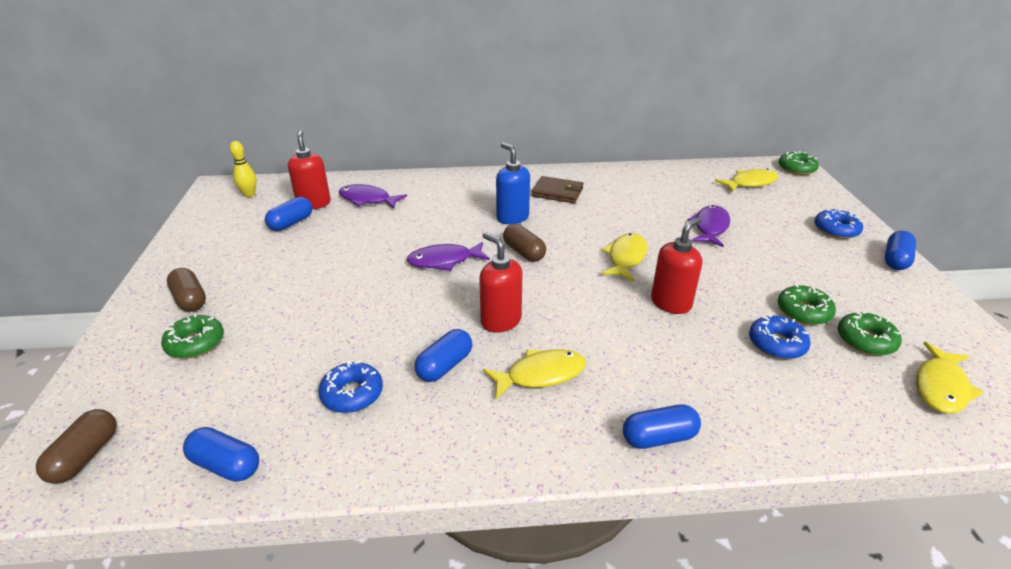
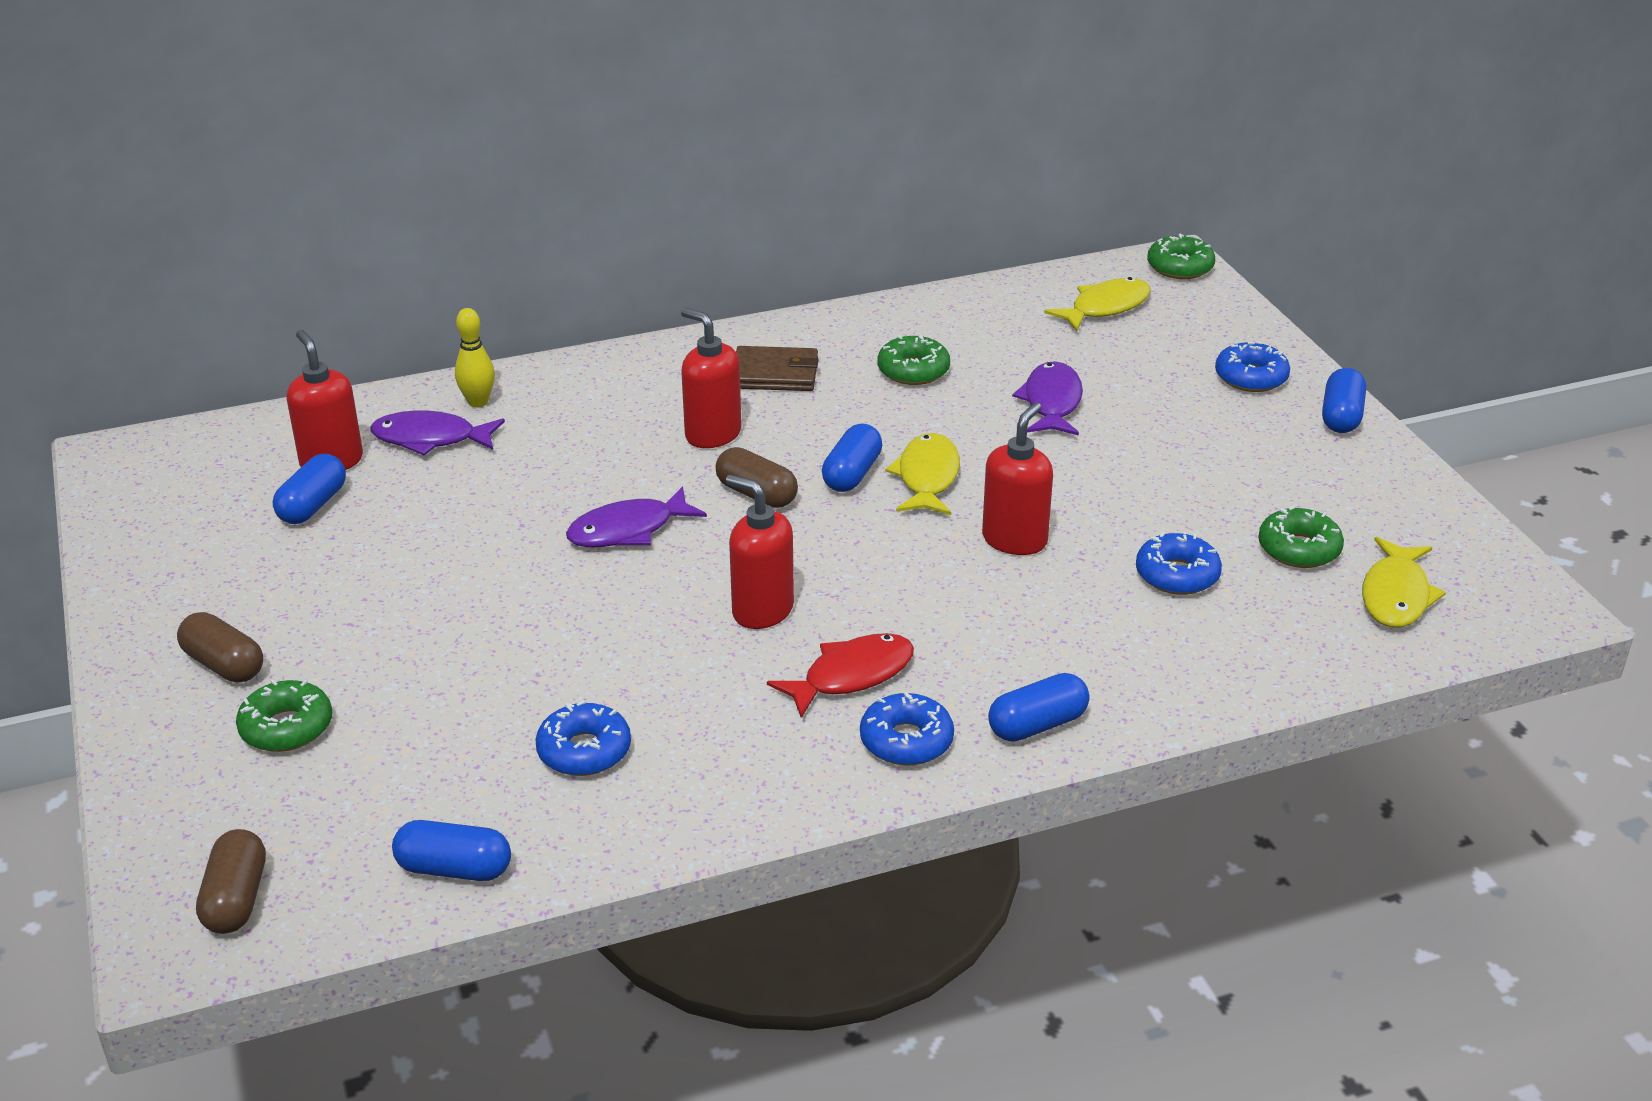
camera: 15 degrees left, 0 degrees up
yellow bowling pin [230,141,257,197] -> yellow bowling pin moved to [455,308,495,407]
blue capsule [414,329,472,382] -> blue capsule moved to [822,424,882,492]
yellow fish [483,349,586,399] -> red fish [767,633,914,718]
blue soap dispenser [496,143,530,224] -> red soap dispenser [681,308,742,448]
green donut [778,284,836,325] -> green donut moved to [877,335,950,385]
none -> blue donut [860,692,954,766]

